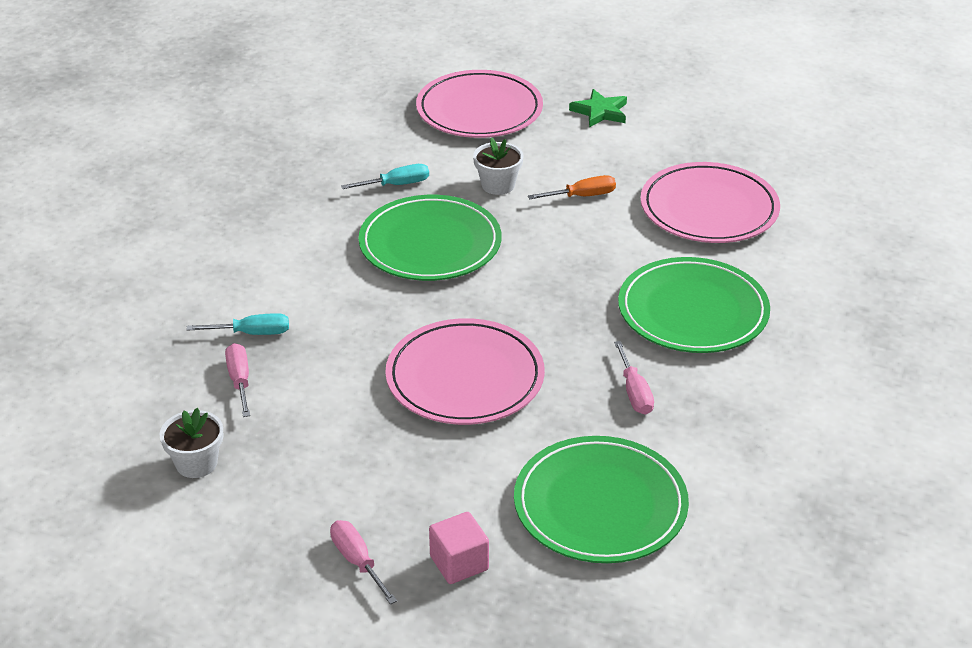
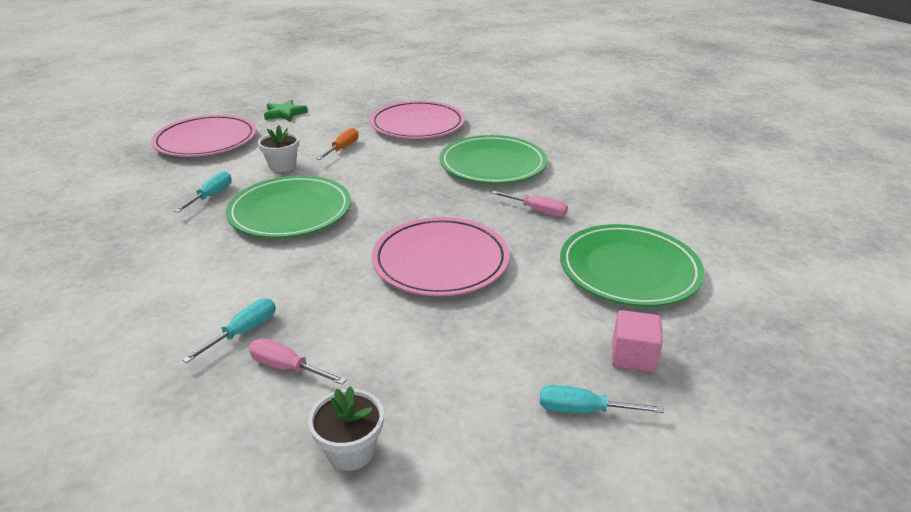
camera: 50 degrees left, 5 degrees down
pink screwdriver [330,520,397,605] -> turquoise screwdriver [540,385,664,414]

